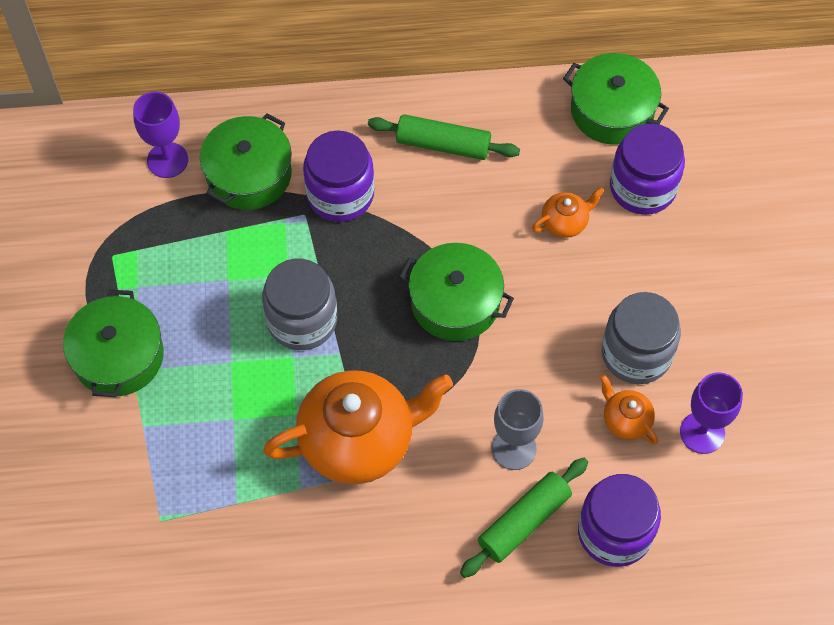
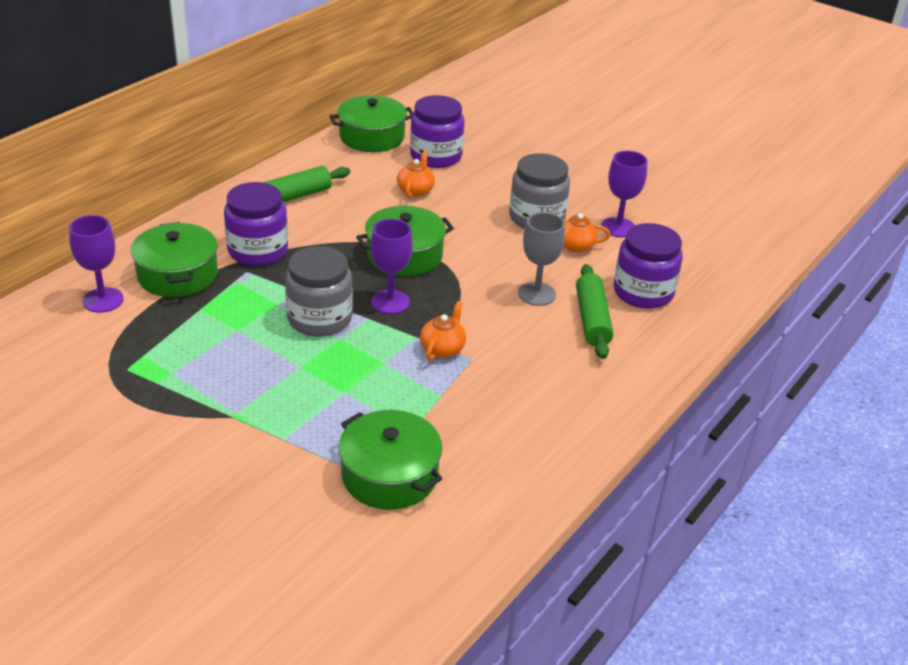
camera: 50 degrees left, 25 degrees down
green pot [63,290,164,397] -> green pot moved to [339,410,442,510]
orange teapot [263,370,453,484] -> orange teapot [420,301,466,360], size x0.44
none -> purple goblet [371,219,413,314]

